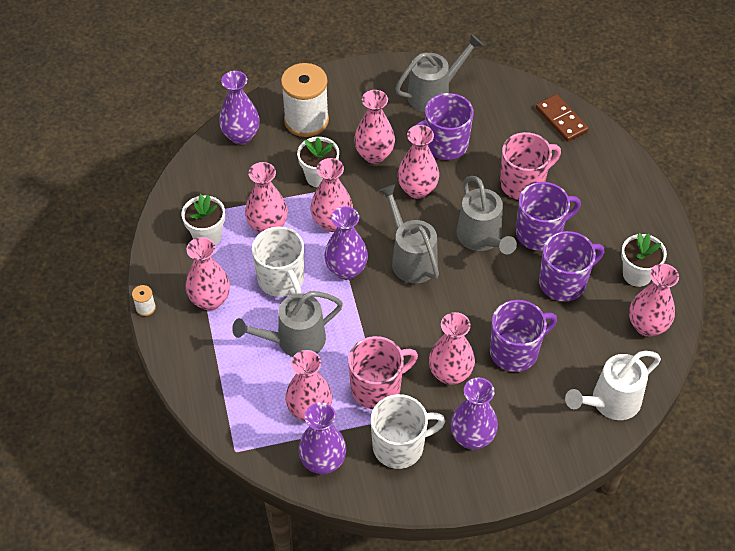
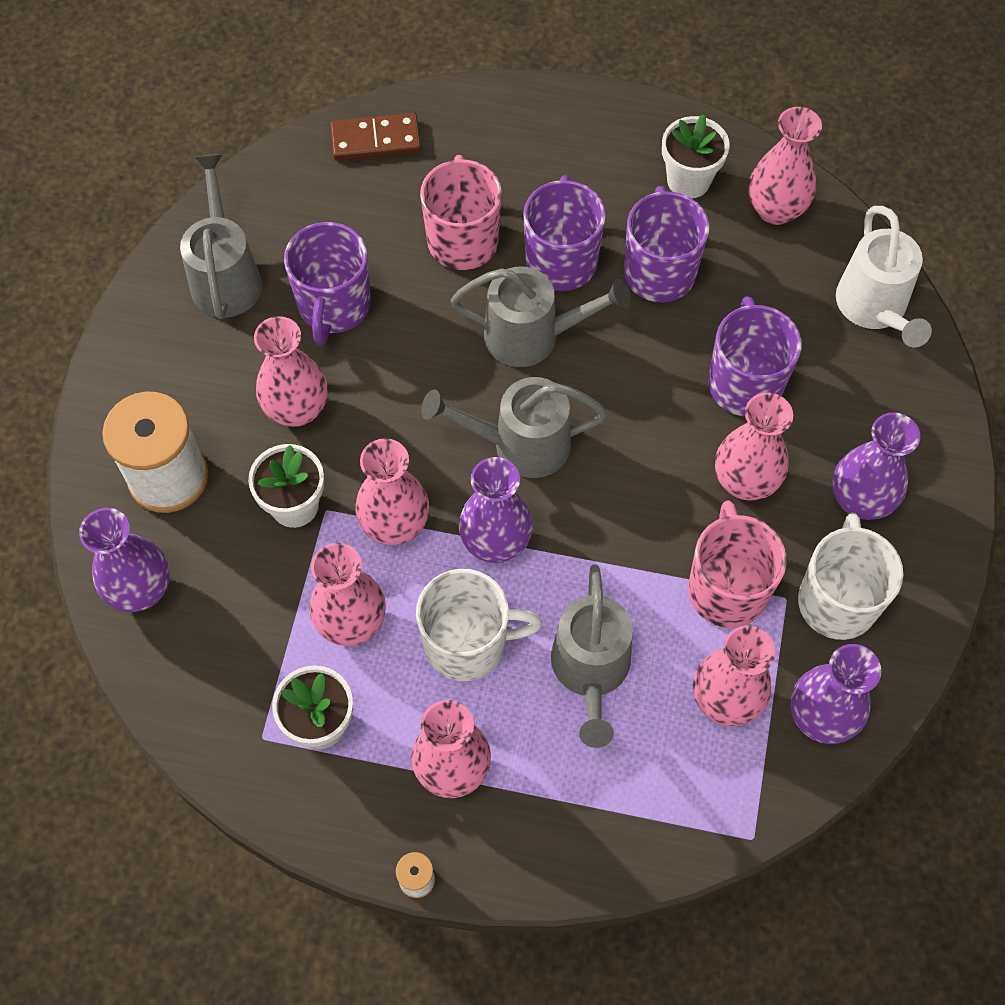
camera: 65 degrees left, 10 degrees up
pink vase [398,125,439,199] -> none

